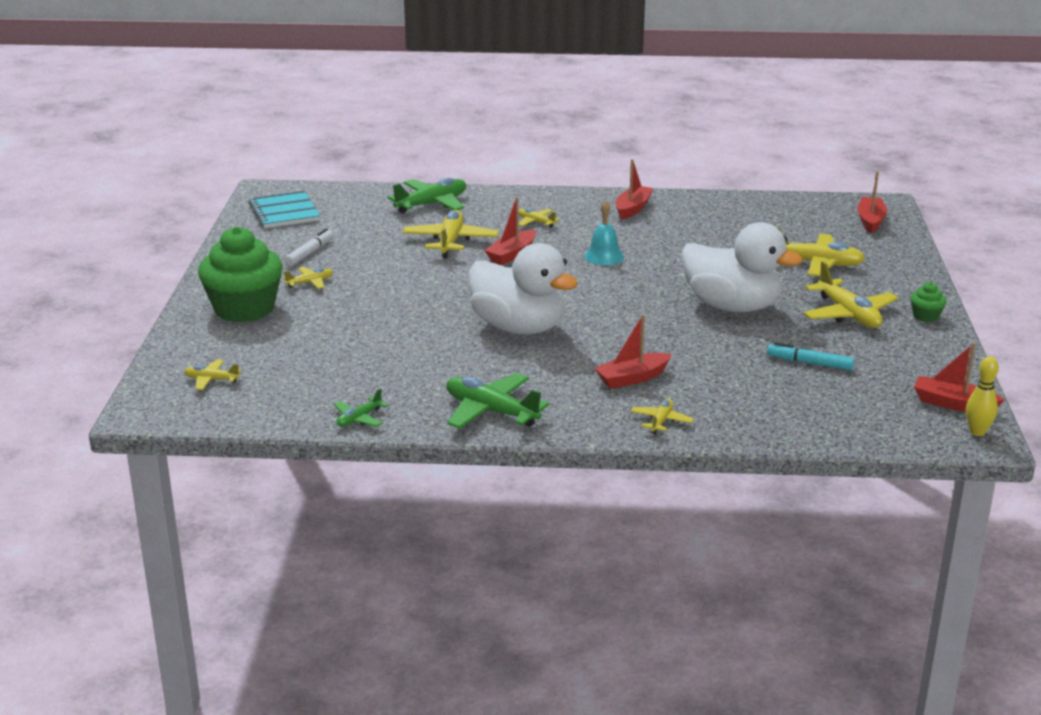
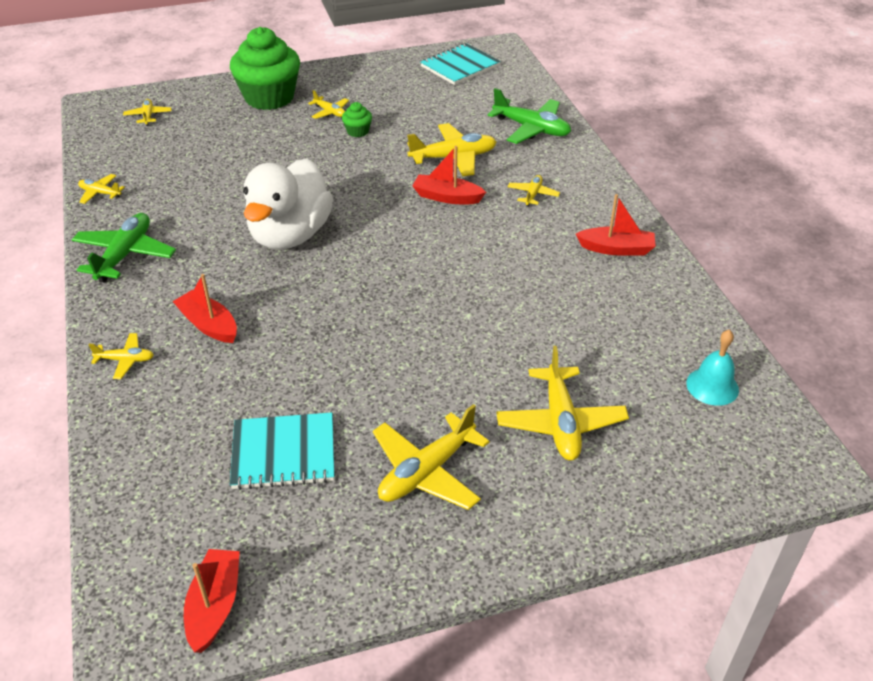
camera: 70 degrees right, 15 degrees up
white marker [285,228,333,266] -> none
green plane [334,388,388,427] -> yellow plane [78,174,125,204]
turquoise bell [584,200,624,265] -> turquoise bell moved to [686,330,739,406]
white duck [681,222,803,312] -> none
turquoise marker [767,342,854,370] -> turquoise notebook [230,412,334,490]
red boat [857,171,887,233] -> none
green cupcake [911,282,947,322] -> green cupcake moved to [342,102,372,137]
yellow bowling pin [966,356,999,436] -> none

